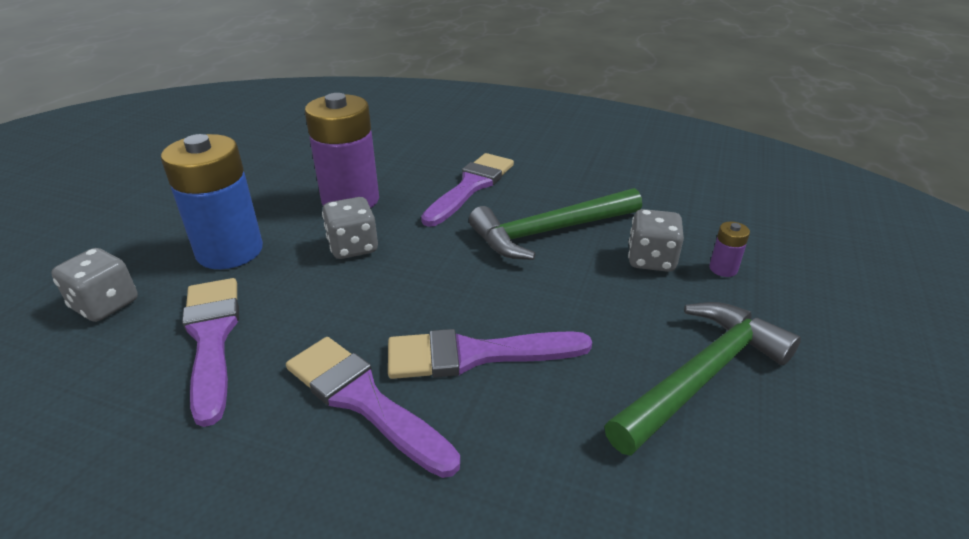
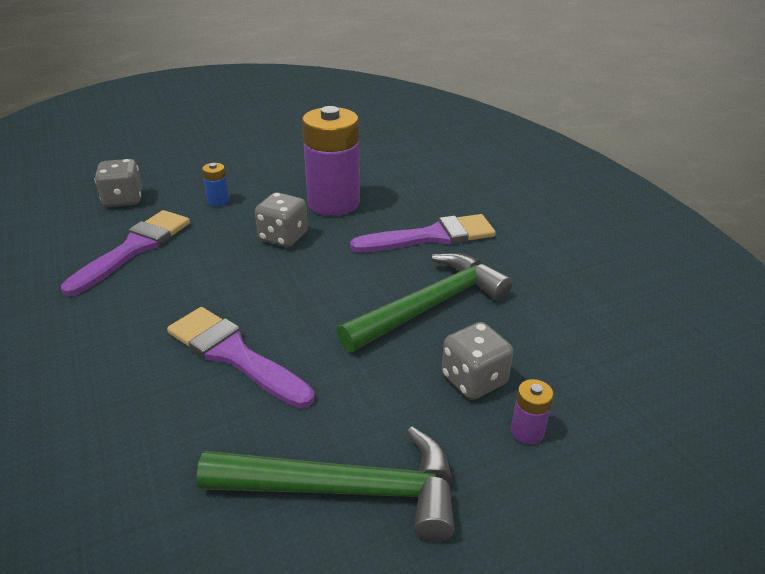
camera: 45 degrees right, 0 degrees up
blue battery [161,134,263,269] -> blue battery [202,163,229,206], size x0.41
purple brush [286,337,460,478] -> none
green hammer [469,188,642,260] -> green hammer turned 120 degrees clockwise [337,253,513,352]

